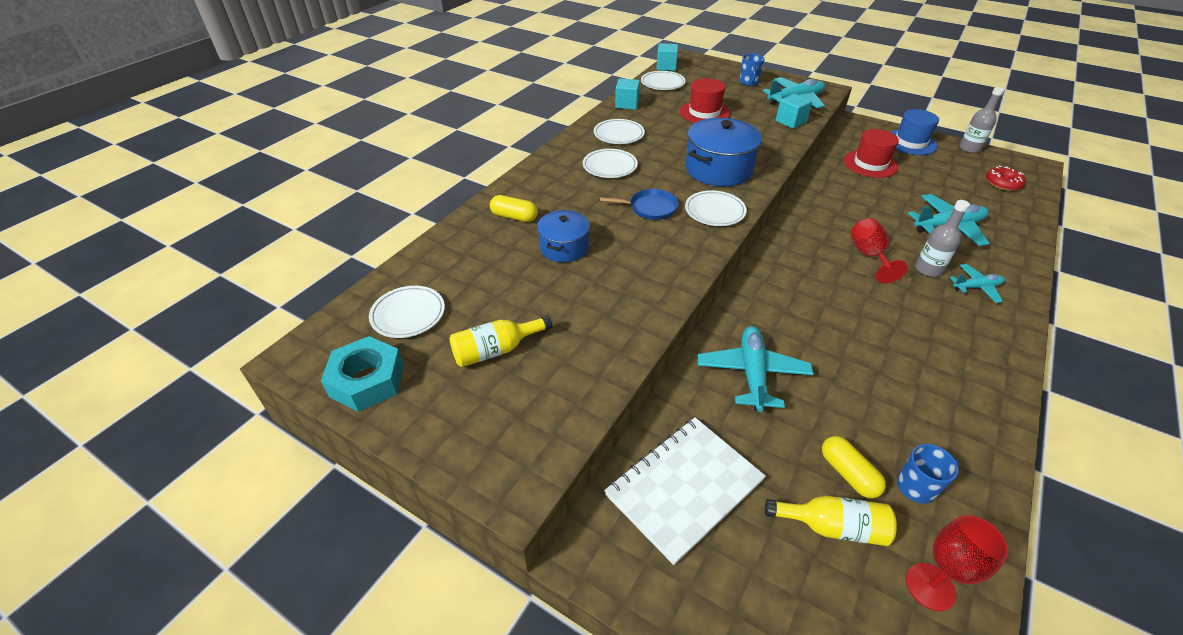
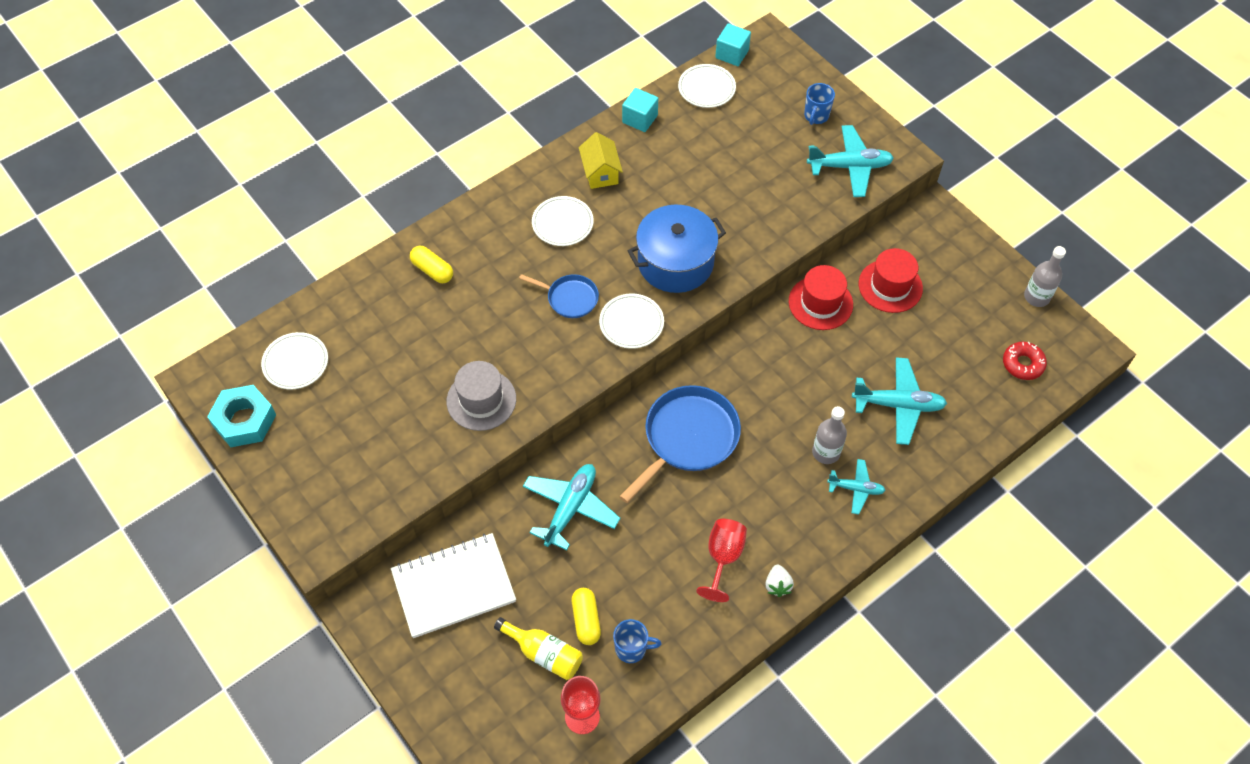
camera: 20 degrees right, 15 degrees up
yellow bottle [449,315,552,367] -> none
blue pot [537,210,590,262] -> none
white plate [594,119,645,144] -> yellow house [579,132,623,189]
red hat [679,78,730,123] -> red hat moved to [789,265,853,330]
turquoise cube [776,94,813,129] -> none
red goblet [851,218,908,283] -> red goblet moved to [696,519,747,602]
blue hat [891,109,939,155] -> none
none -> grey hat [447,361,516,431]
none -> blue pan [619,385,741,503]
none -> white strawberry [765,564,794,597]

